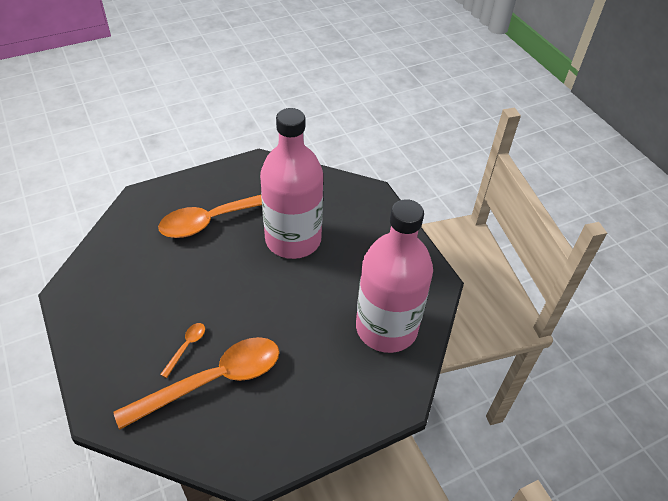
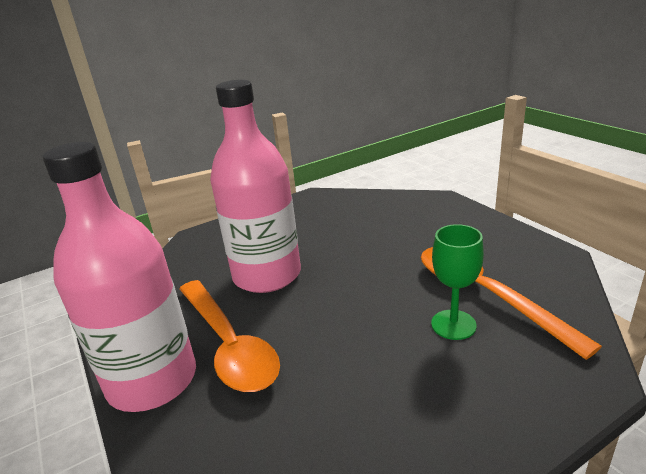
camera: 90 degrees left, 20 degrees down
orange spoon [160,323,205,378] -> green goblet [431,224,484,340]
pink bottle [356,199,433,353] -> pink bottle moved to [42,142,196,412]

